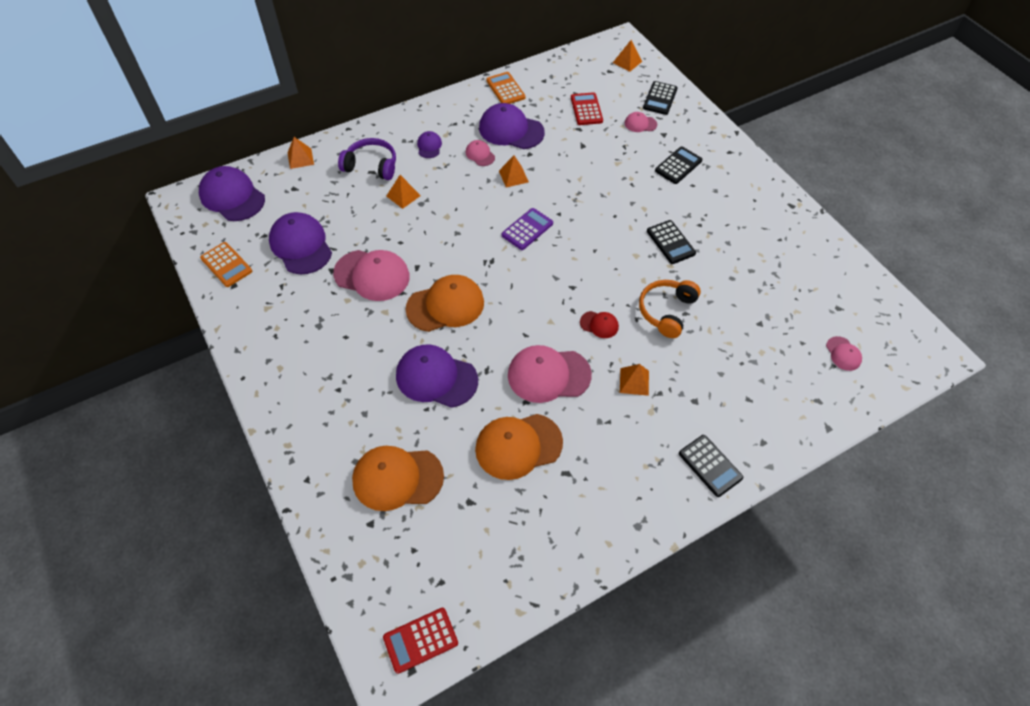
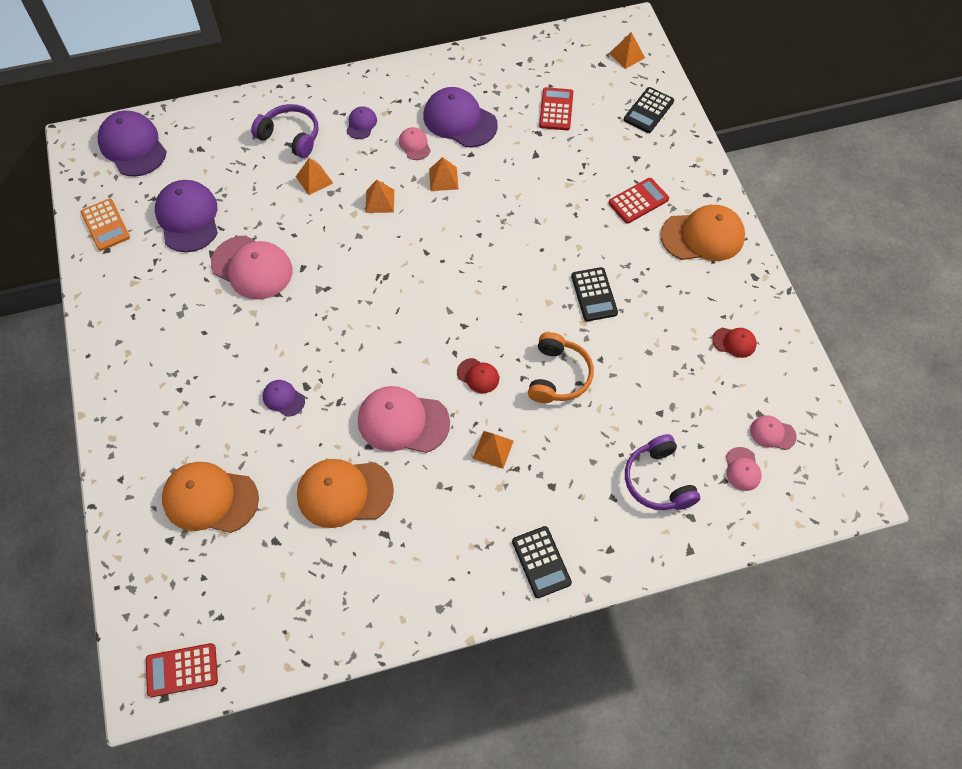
camera: 15 degrees right, 5 degrees up
orange pyramid [287,137,314,169] -> orange pyramid moved to [365,180,394,213]
purple cap [396,345,478,408] -> purple cap [263,380,305,417], size x0.49
orange cap [405,275,484,332] -> orange cap moved to [660,205,745,261]
orange calculator [486,72,525,104] -> none
purple calculator [502,208,553,250] -> none
pink cap [625,112,657,132] -> pink cap moved to [750,415,797,450]
orange headphones [639,280,701,338] -> orange headphones turned 150 degrees clockwise [528,332,594,403]
black calculator [655,147,702,184] -> red calculator [608,178,669,224]
none -> purple headphones [625,434,700,510]
none -> red cap [712,328,757,358]

